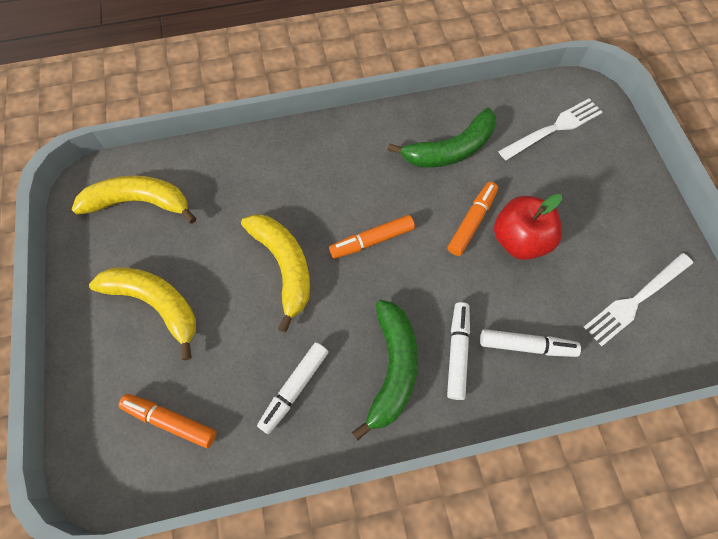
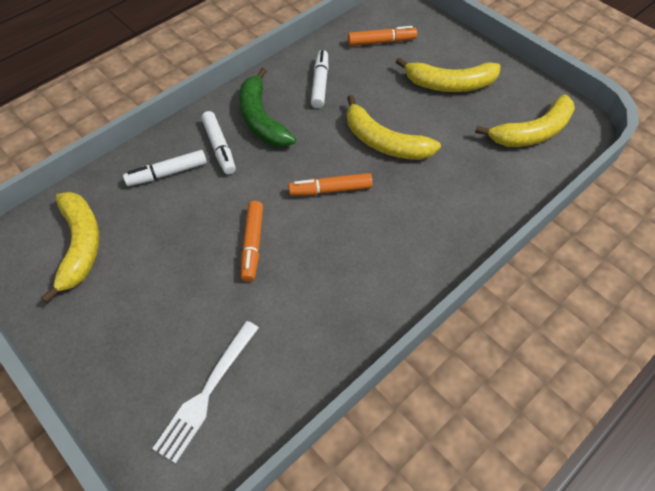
camera: 150 degrees right, 10 degrees down
orange marker [329,215,415,259] -> orange marker turned 135 degrees counterclockwise [288,173,373,196]
green banana [387,108,496,168] -> none
red apple [494,194,562,260] -> none
white fork [584,253,693,346] -> yellow banana [41,192,100,303]

